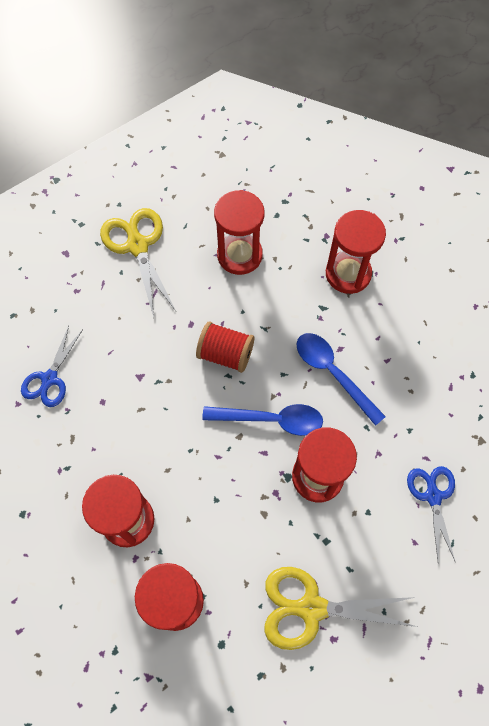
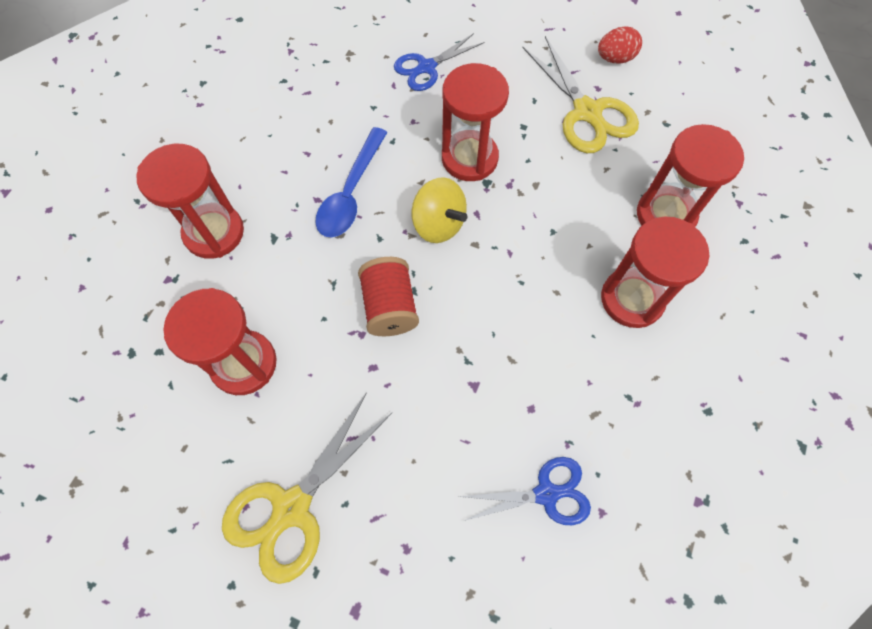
camera: 120 degrees left, 0 degrees up
blue spoon [202,404,323,436] -> yellow spinning top [412,177,467,243]
none -> red egg [598,26,642,64]

